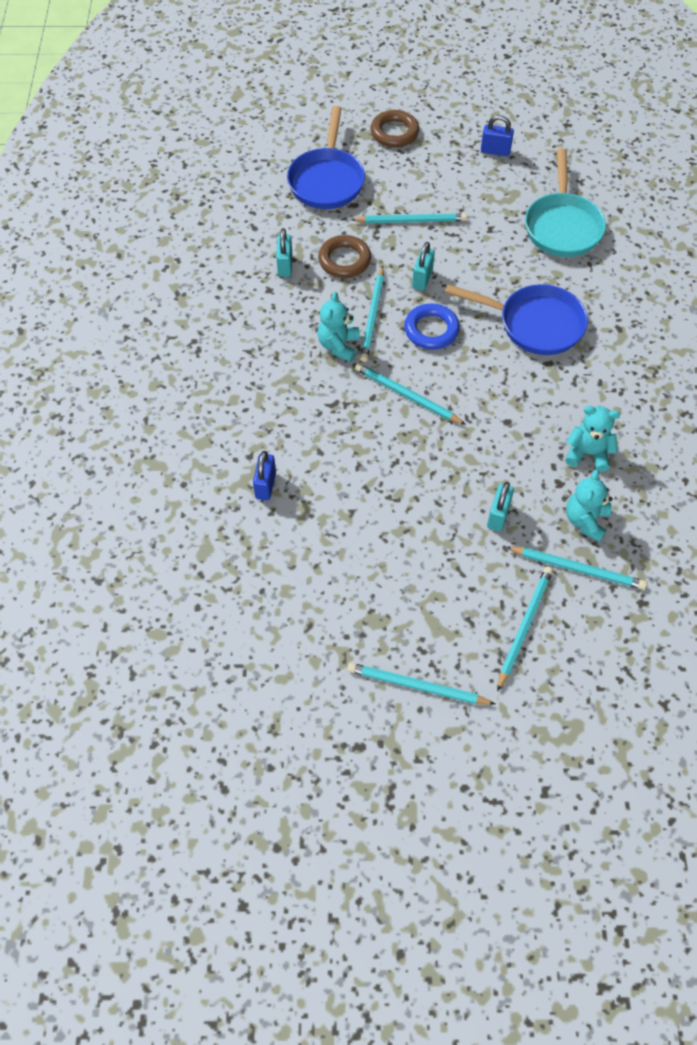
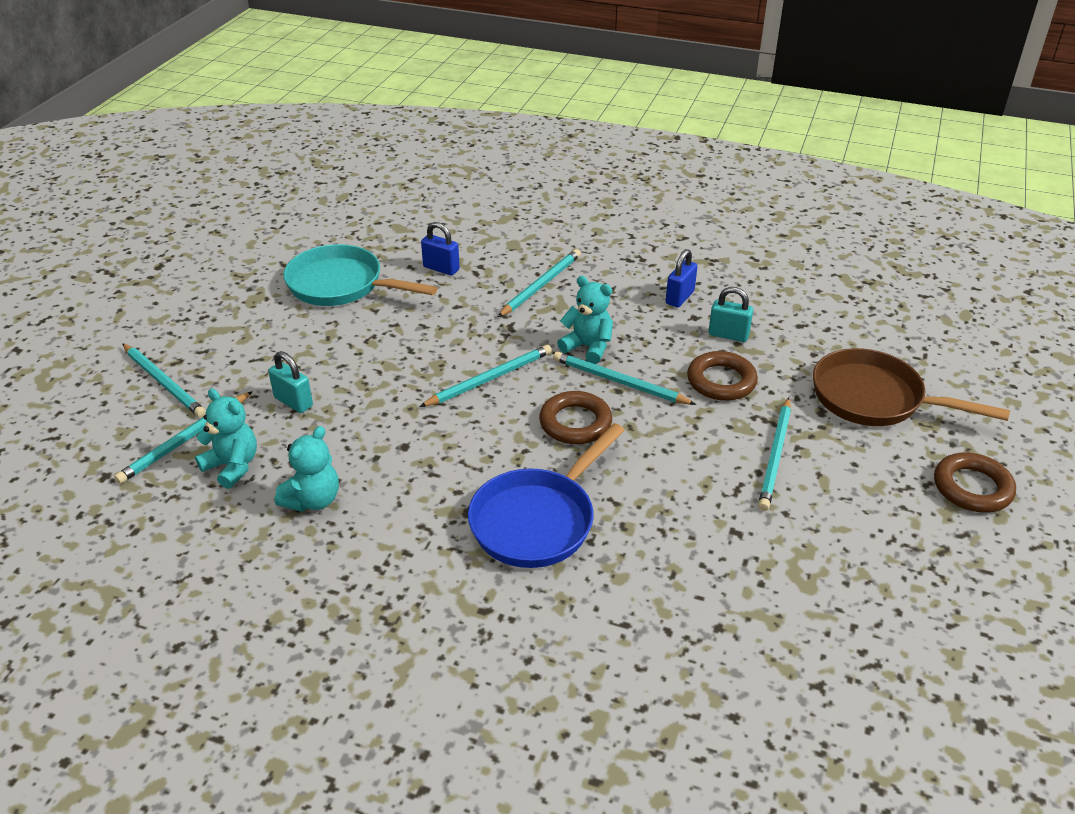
camera: 110 degrees right, 20 degrees down
blue pan [287,106,365,209] -> brown pan [813,348,1010,426]
turquoise pencil [347,663,495,705] -> turquoise pencil moved to [498,249,581,317]
blue ring [404,303,460,350] -> brown ring [539,391,612,444]
turquoise padlock [412,242,435,291] -> none
blue padlock [481,115,514,156] -> blue padlock moved to [666,249,698,307]
turquoise pan [525,148,606,257] -> turquoise pan moved to [283,244,437,306]

